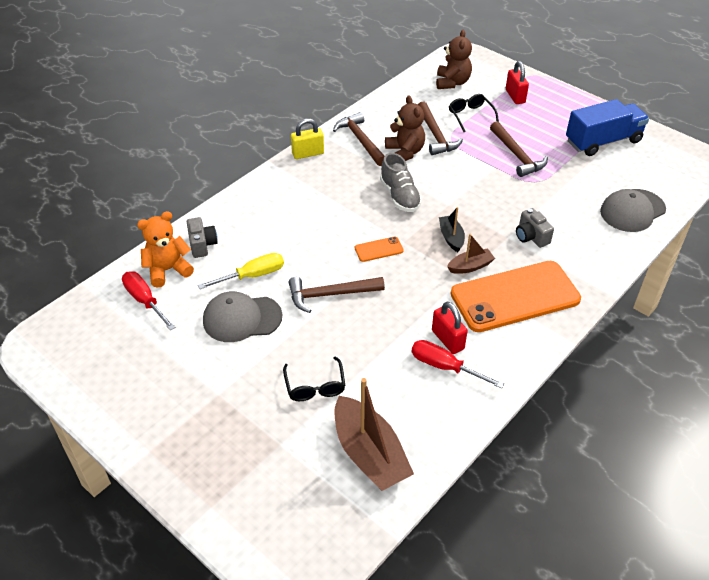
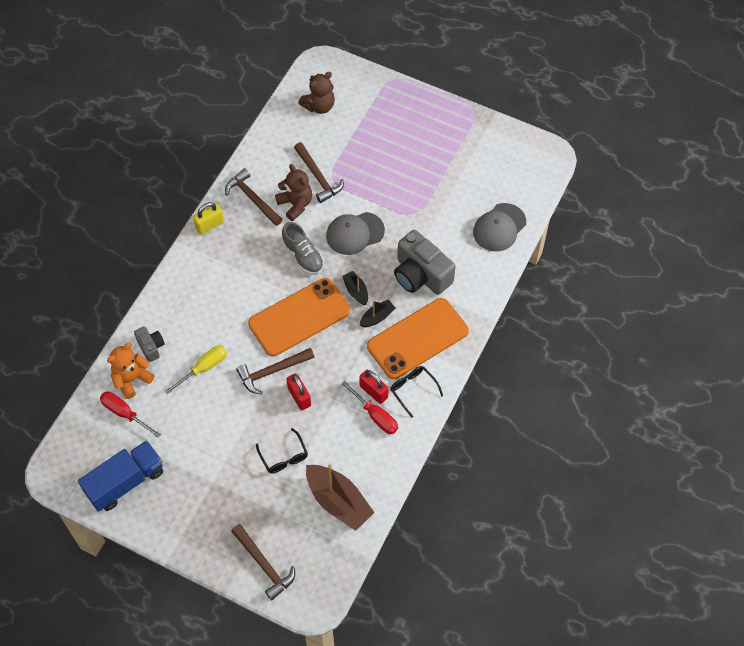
camera: 15 degrees left, 15 degrees up
grey cap [203,291,282,342] -> grey cap moved to [326,212,385,255]
orange phone [355,237,404,262] -> orange phone [248,278,350,357], size x2.49
red screwdriver [412,340,504,388] -> red screwdriver turned 150 degrees counterclockwise [341,381,398,434]
brown teddy bear [436,30,472,89] -> brown teddy bear turned 60 degrees clockwise [298,72,335,114]
brown boat [447,234,495,274] -> black boat [360,299,396,327]
black glasses [449,94,499,132] -> black glasses moved to [390,366,443,418]
brown hammer [490,121,548,177] -> brown hammer moved to [231,524,295,600]
red padlock [506,61,529,104] -> red padlock moved to [286,373,311,410]
grey camera [516,208,554,248] -> grey camera [394,230,456,295], size x1.97
blue truck [566,99,649,156] -> blue truck moved to [78,440,163,512]

